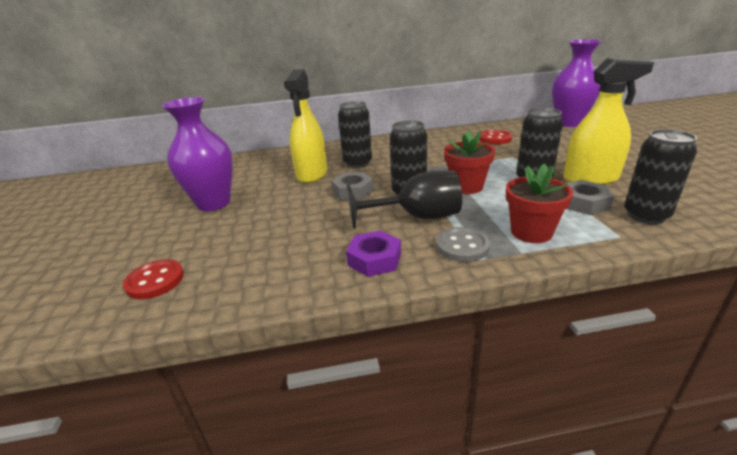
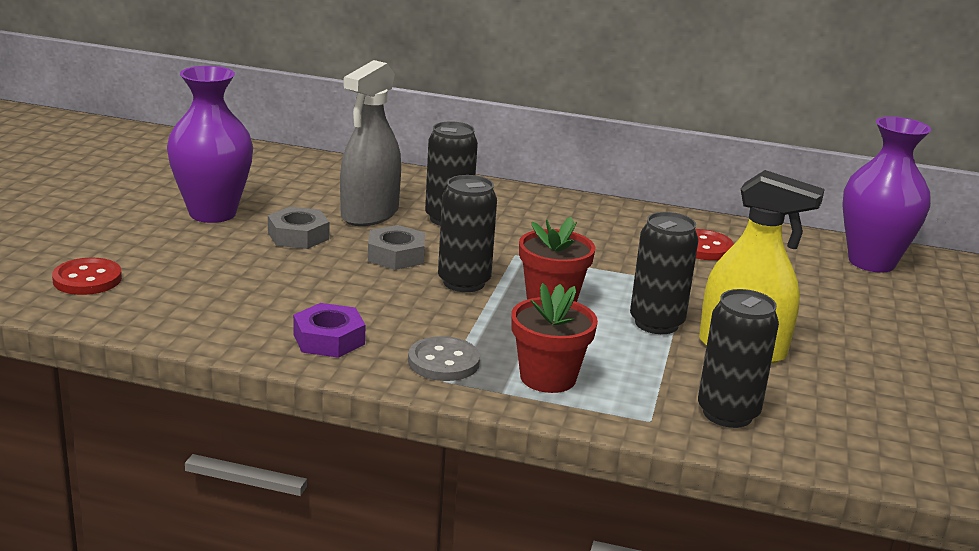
camera: 20 degrees right, 5 degrees down
yellow spray bottle [284,69,327,183] -> grey spray bottle [340,60,401,226]
black goblet [347,170,462,229] -> none
grey nut [566,180,614,215] -> grey nut moved to [268,207,329,249]

